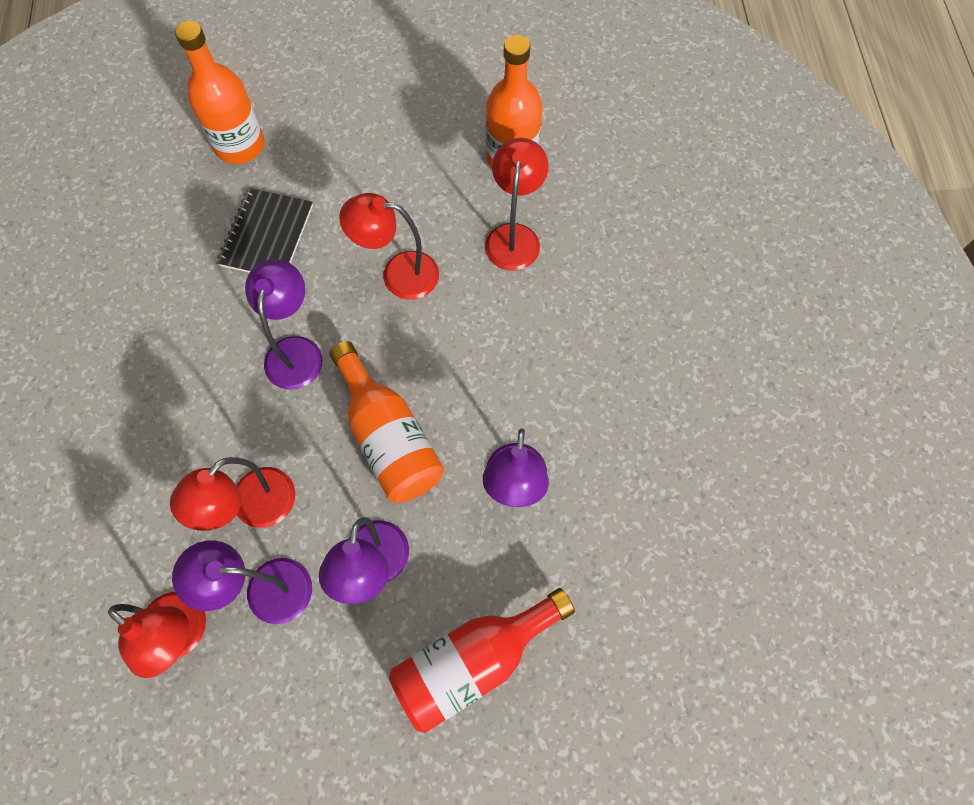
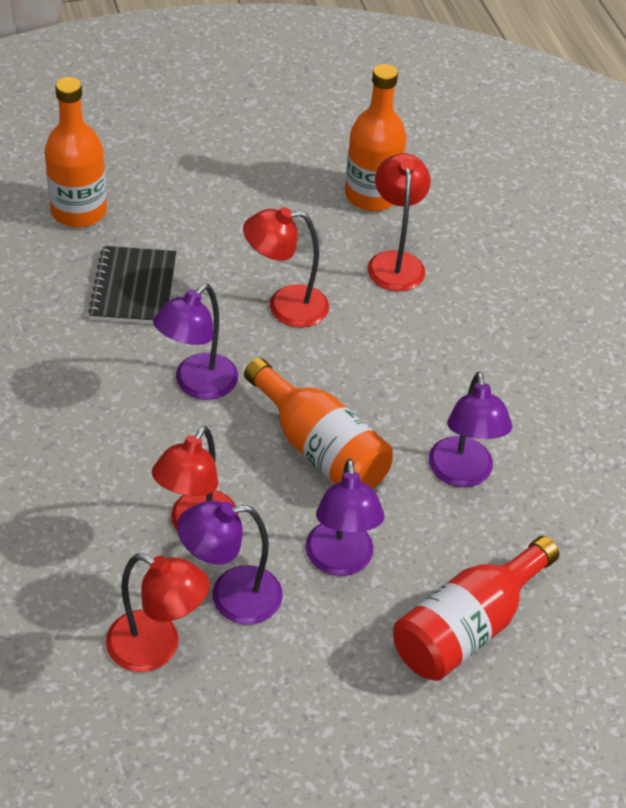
camera: 15 degrees left, 20 degrees down
purple lamp [245,259,322,390] -> purple lamp turned 135 degrees counterclockwise [153,284,238,400]

